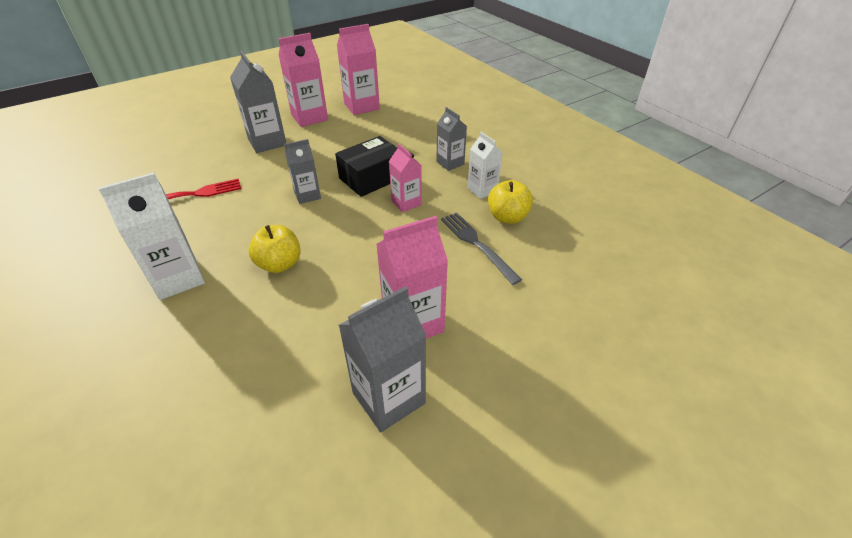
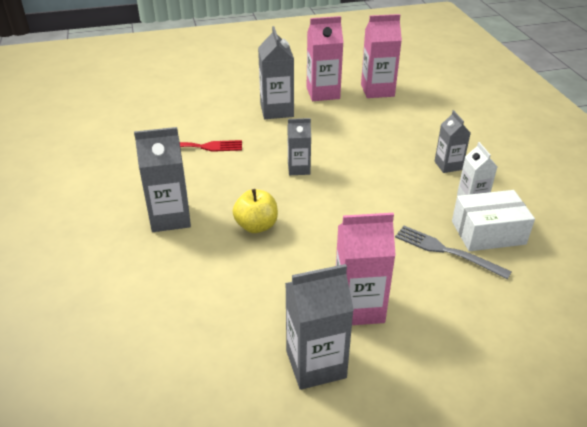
camera: 20 degrees right, 5 degrees down
white carton [98,173,205,300] -> grey carton [134,127,191,232]
black box [335,136,398,197] -> none
pink carton [389,144,422,212] -> none
grey fork [441,212,522,285] -> grey fork turned 45 degrees counterclockwise [395,226,512,279]
yellow apple [488,180,533,224] -> white box [452,190,535,251]

